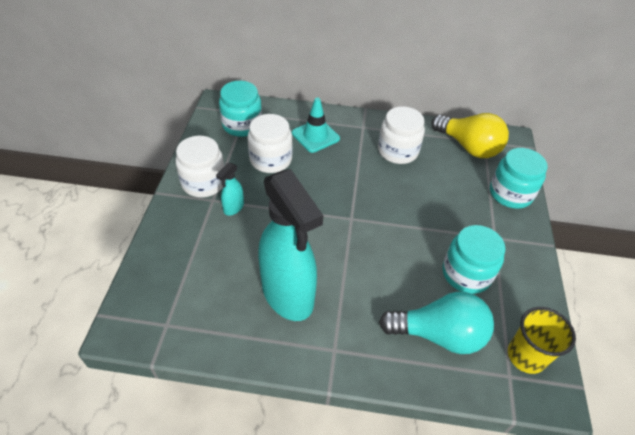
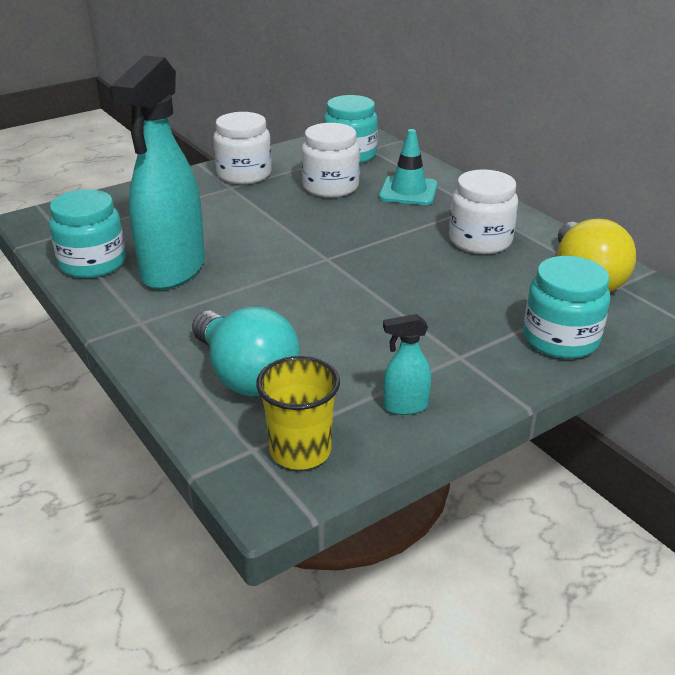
camera: 50 degrees right, 15 degrees down
turquoise spray bottle [216,162,244,216] -> turquoise spray bottle moved to [383,314,431,415]
turquoise jar [442,225,505,294] -> turquoise jar moved to [49,189,126,278]

